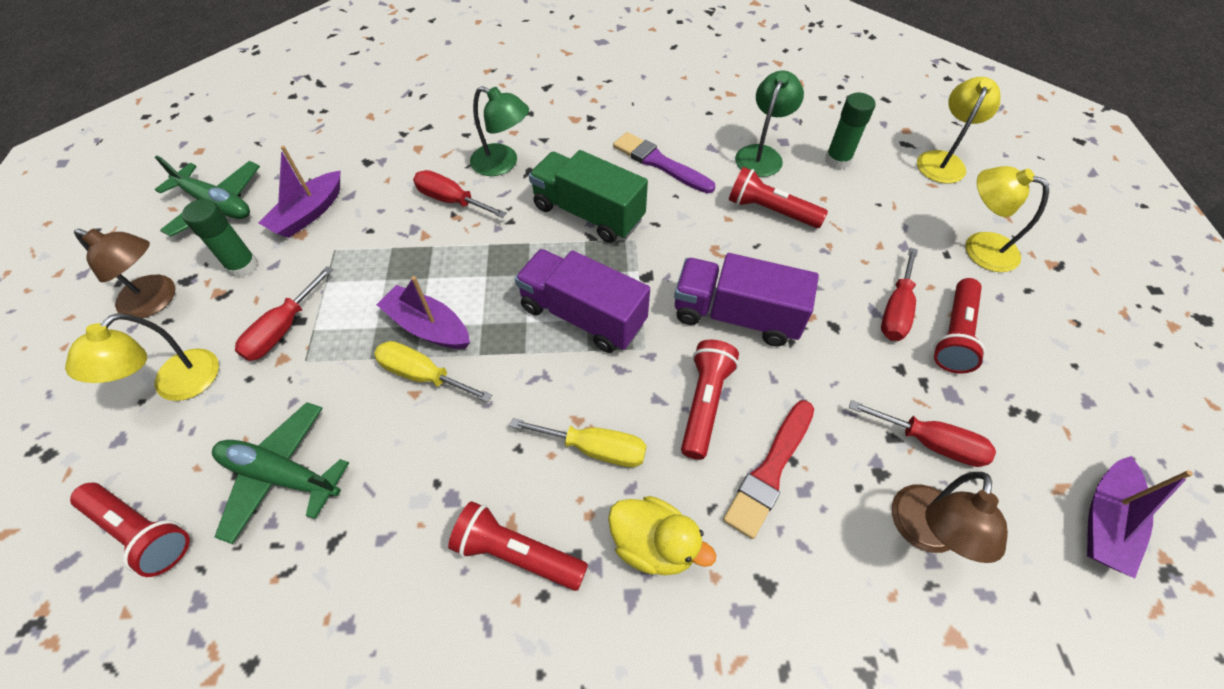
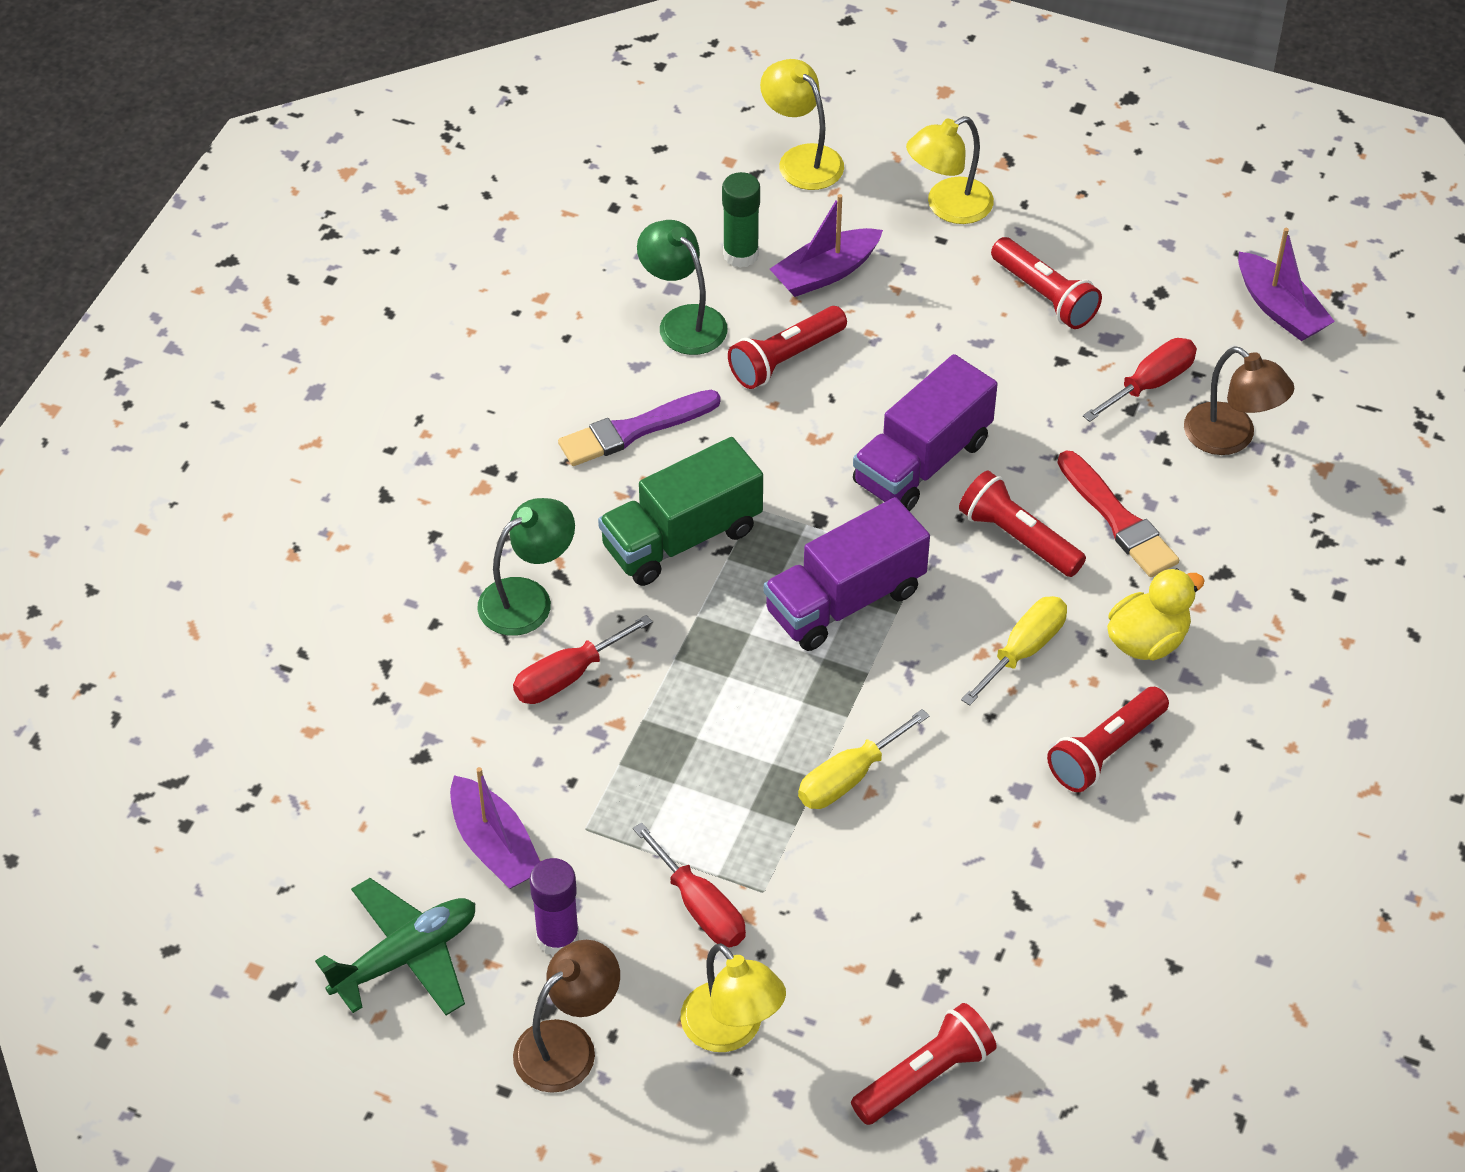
camera: 65 degrees left, 5 degrees down
green glue stick [182,199,258,278] -> purple glue stick [530,858,579,956]
green plane [212,402,349,544] -> none
purple boat [376,276,470,349] -> purple boat moved to [770,194,883,297]
red screwdriver [881,247,918,341] -> none

